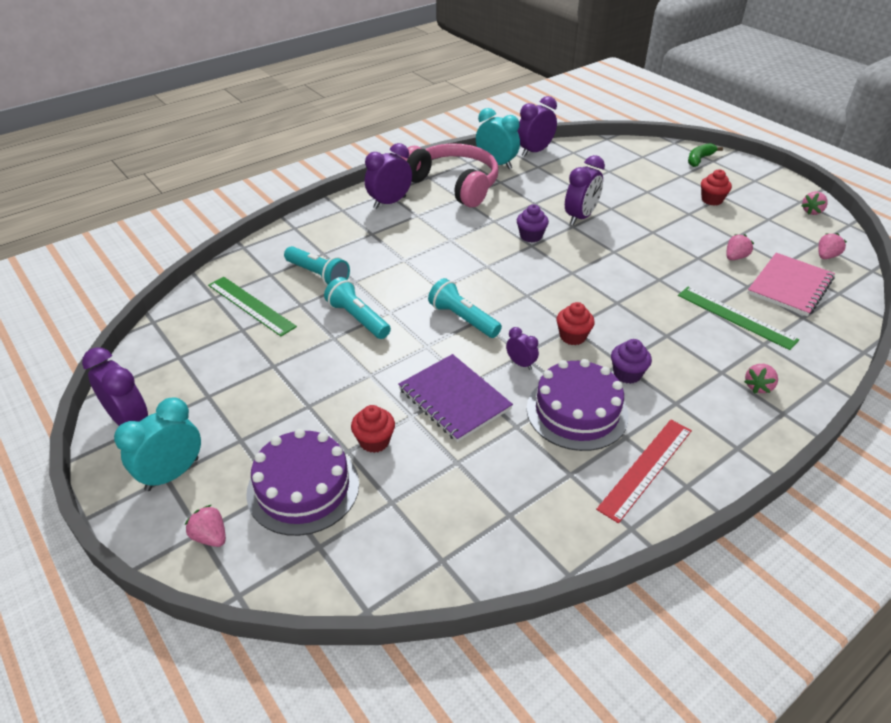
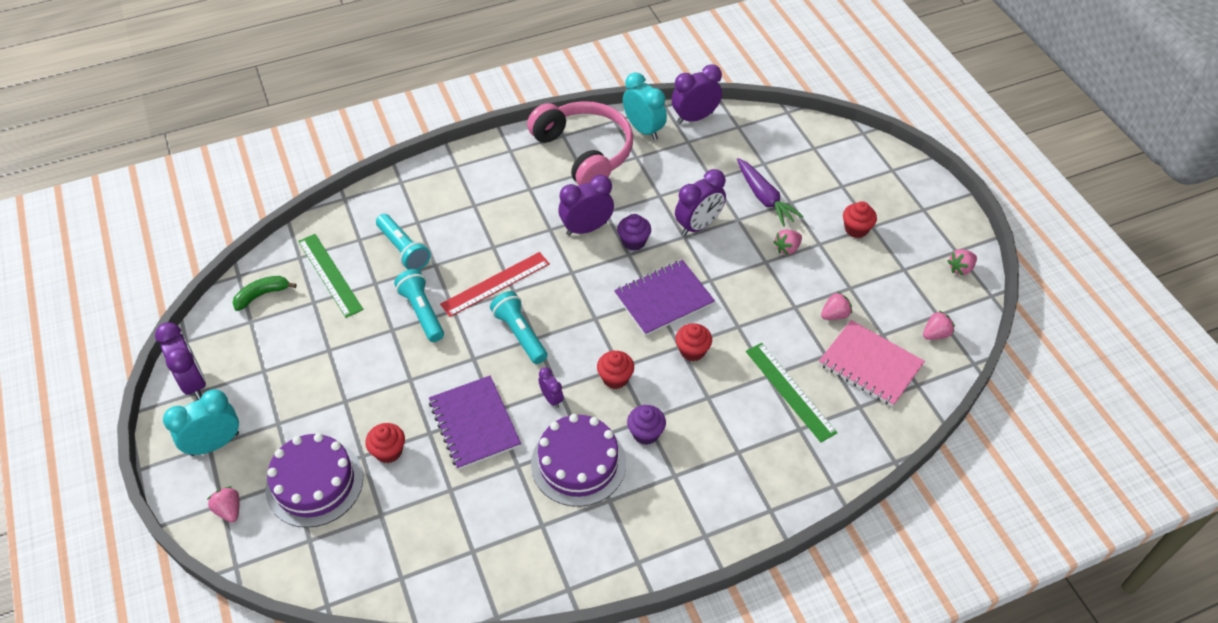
camera: 15 degrees right, 10 degrees up
purple clock [365,143,412,209] -> purple clock moved to [559,175,614,236]
red ruler [596,420,692,523] -> red ruler moved to [440,252,550,317]
green banana [688,143,723,167] -> green banana moved to [233,276,297,311]
pink strawberry [744,364,778,394] -> pink strawberry moved to [774,229,802,255]
pink notebook [747,253,835,316] -> pink notebook turned 75 degrees clockwise [819,320,925,407]
none -> purple notebook [614,260,715,336]
none -> red cupcake [675,323,712,361]
none -> purple carrot [737,158,804,227]

